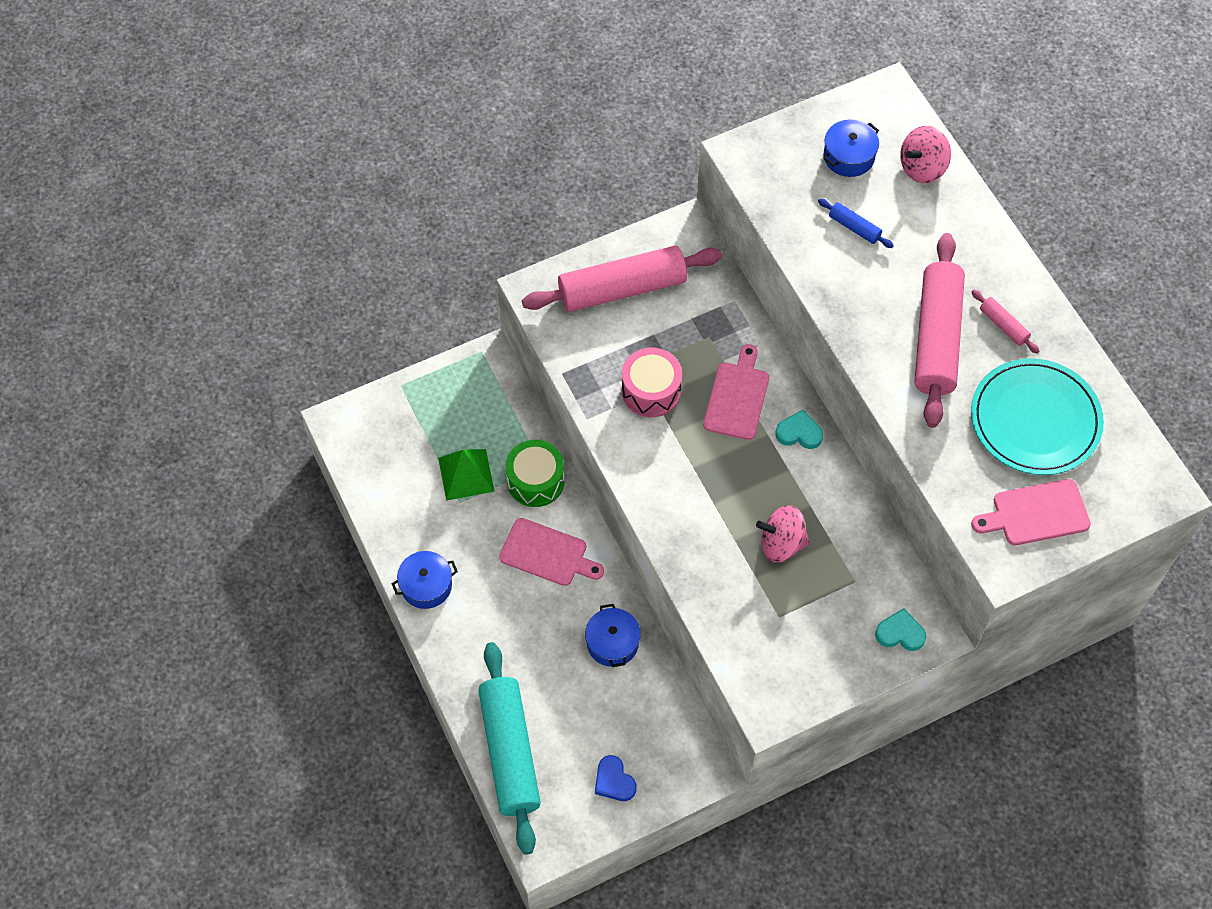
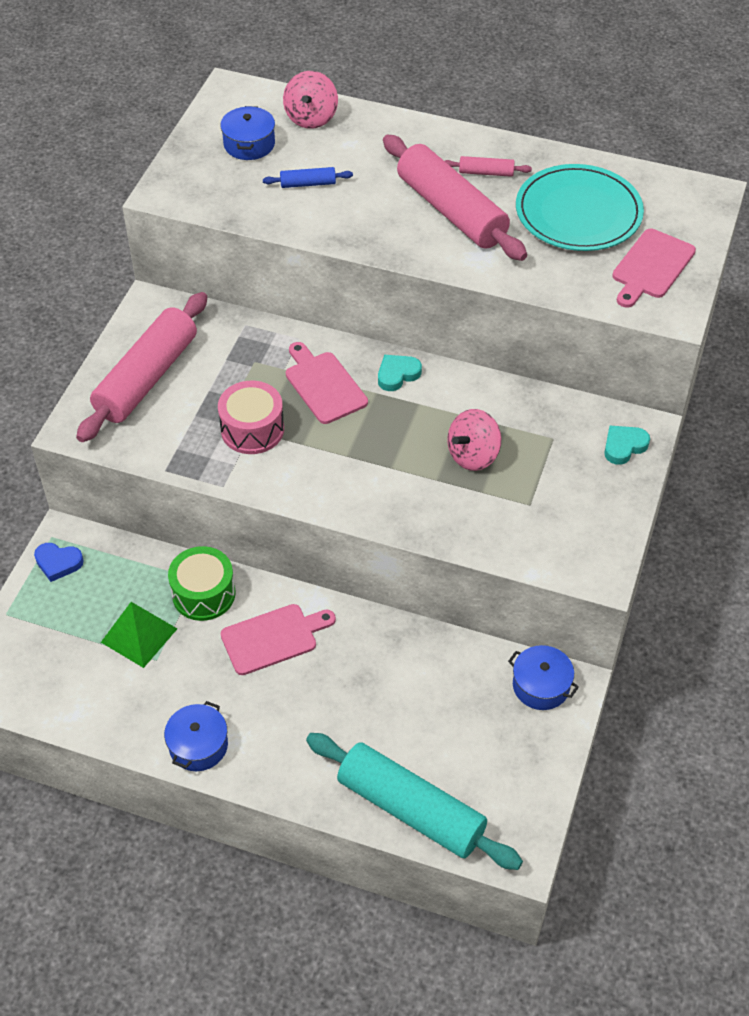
camera: 45 degrees left, 10 degrees down
blue pot [585,604,641,667] -> blue pot moved to [508,645,579,710]
blue heart [595,755,636,801] -> blue heart moved to [34,543,84,582]

